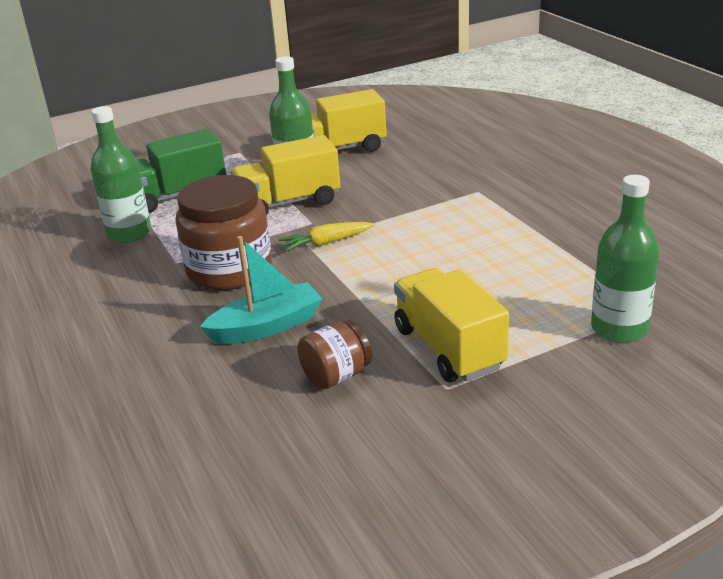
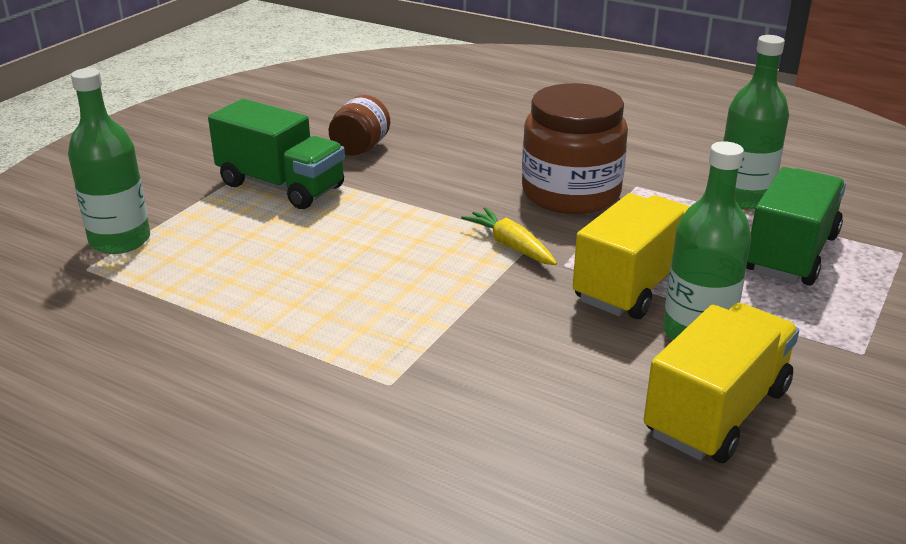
camera: 145 degrees right, 0 degrees up
turquoise boat [200,236,322,344] -> none
yellow carrot [279,222,374,252] -> yellow carrot turned 75 degrees counterclockwise [461,207,557,265]
yellow truck [394,268,509,382] -> green truck [208,99,345,209]

